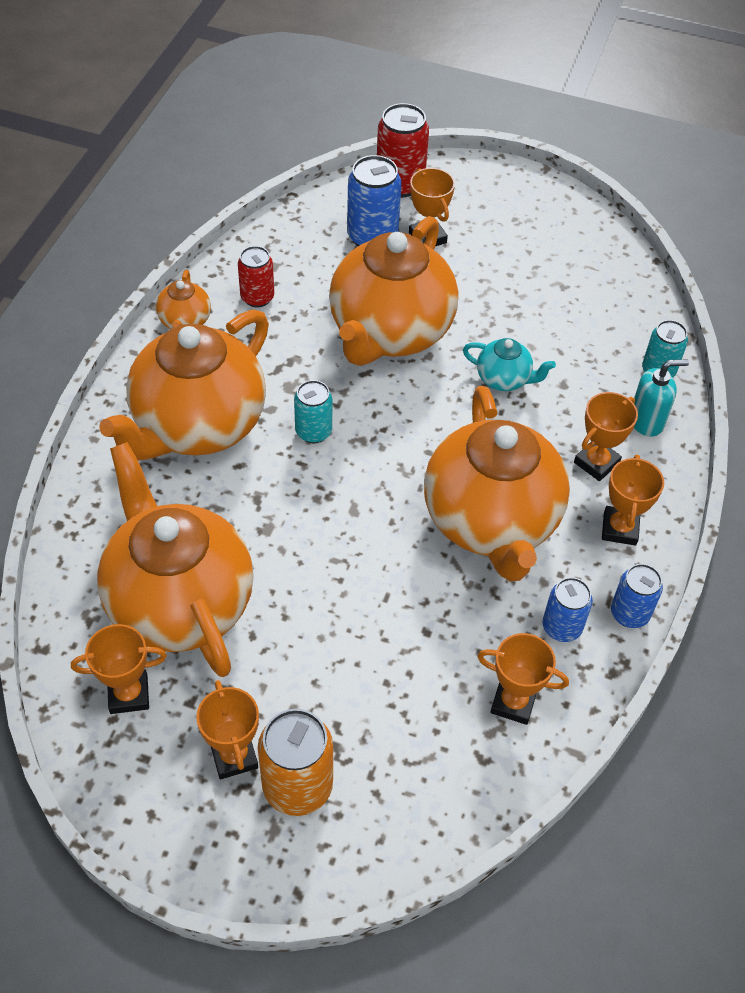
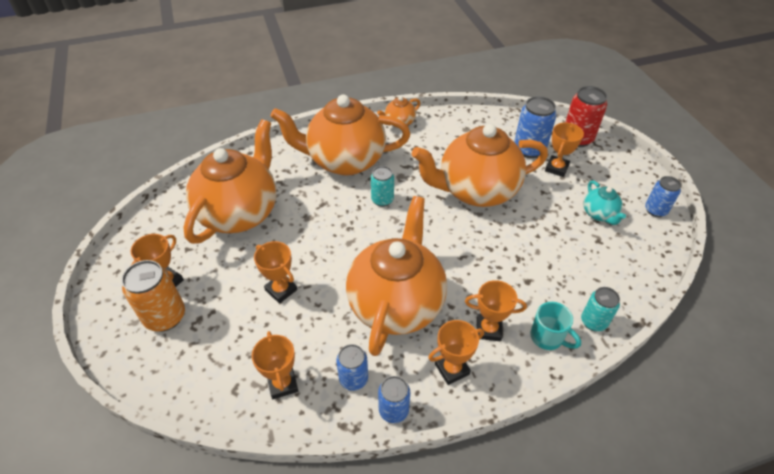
camera: 55 degrees right, 5 degrees down
orange trophy [71,624,167,714] -> orange trophy moved to [254,241,297,303]
red can [238,246,274,307] -> none
orange teapot [424,386,570,581] -> orange teapot turned 150 degrees clockwise [346,196,447,356]
turquoise teapot [463,338,556,391] -> turquoise teapot moved to [584,180,626,225]
turquoise soap dispenser [634,360,689,437] -> turquoise mug [530,302,581,350]
none -> blue can [645,176,681,217]

